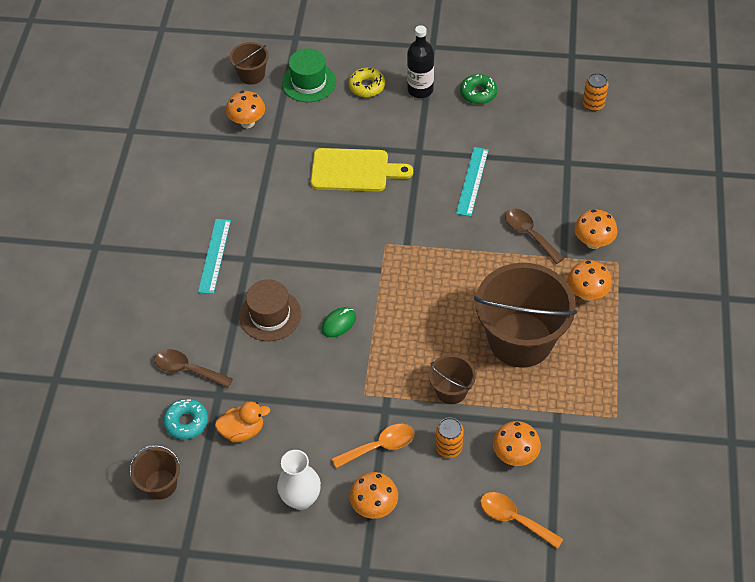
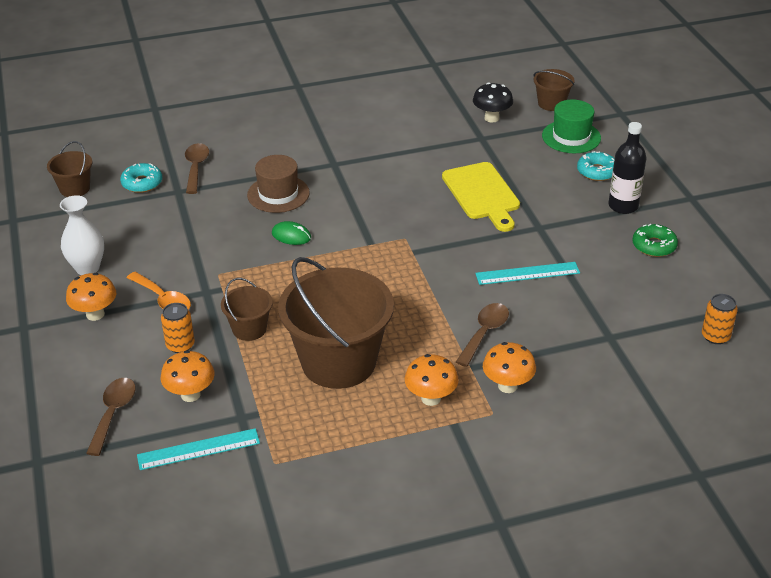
camera: 65 degrees right, 15 degrees down
turquoise ruler [198,219,231,294] -> turquoise ruler moved to [137,428,260,470]
orange duck [215,402,270,442] -> none
orange mushroom [226,91,265,128] -> black mushroom [473,82,513,123]
yellow donut [348,68,385,97] -> turquoise donut [577,151,615,181]
orange spoon [480,492,563,549] -> brown spoon [86,378,136,456]

